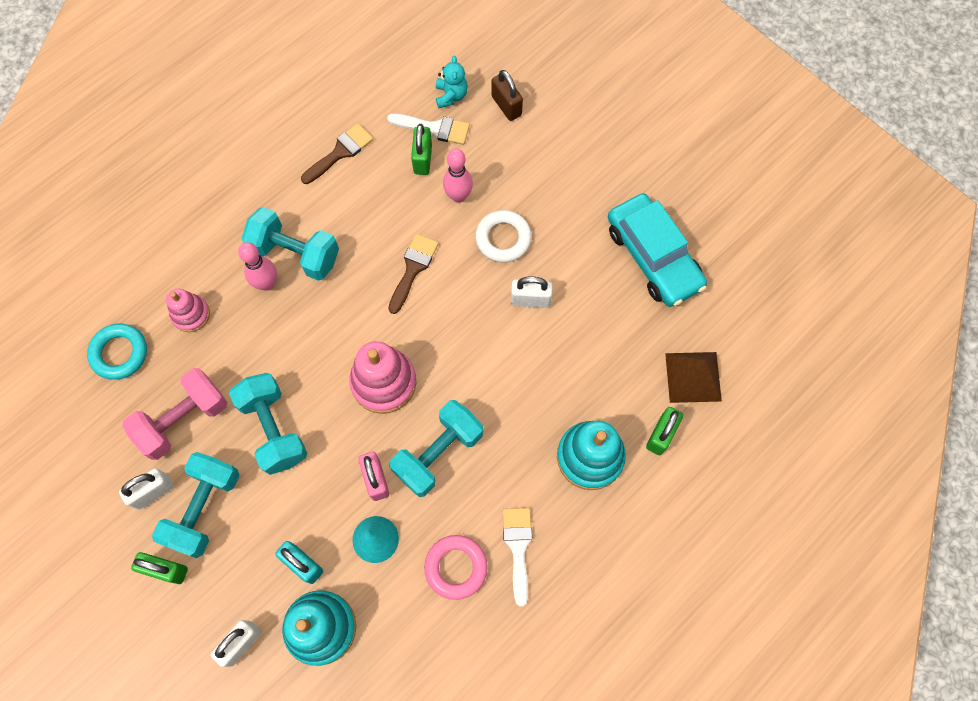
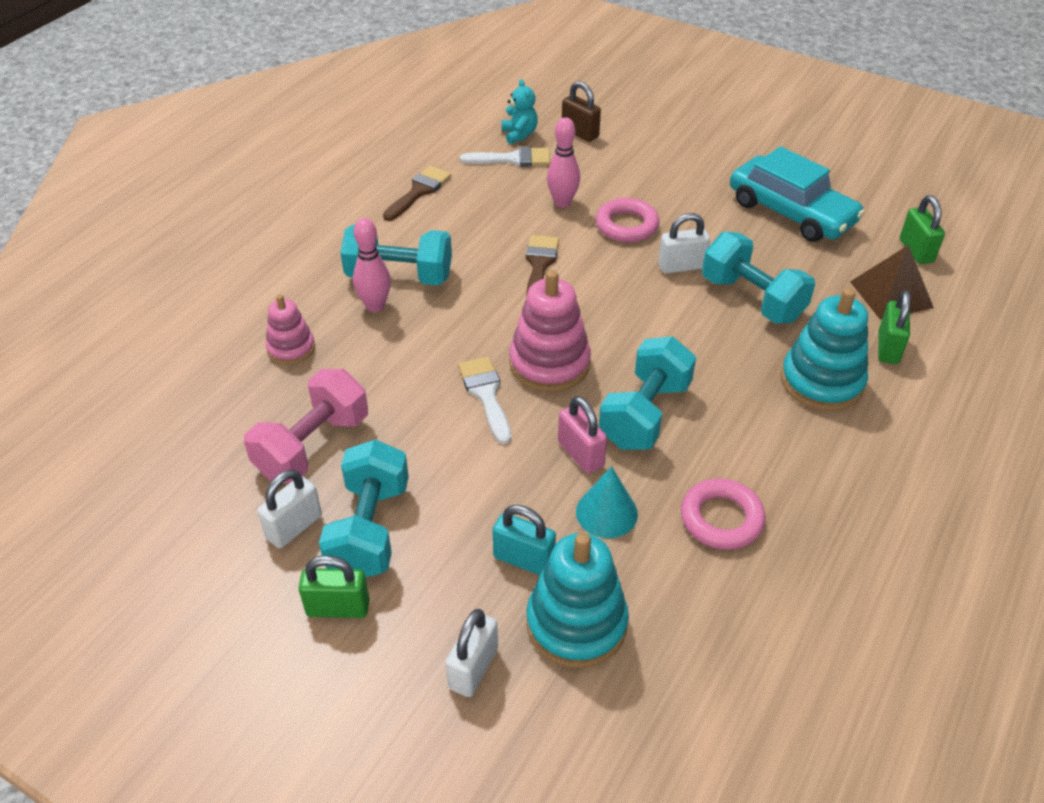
camera: 15 degrees left, 25 degrees down
turquoise ring [87,324,147,380] -> none
turquoise dumbbell [229,373,308,475] -> turquoise dumbbell moved to [702,231,815,323]
green padlock [411,124,432,175] -> green padlock moved to [900,195,945,264]
white ring [475,210,532,262] -> pink ring [596,198,659,242]
white brush [503,508,533,607] -> white brush moved to [458,357,511,444]

